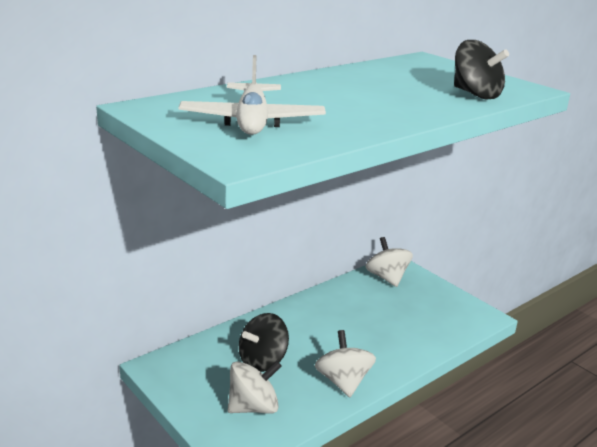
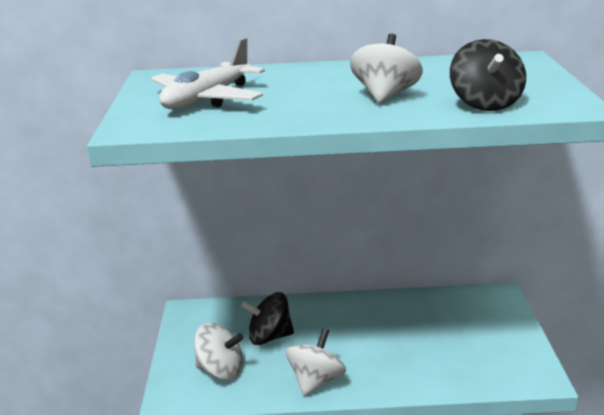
camera: 40 degrees right, 0 degrees up
white spinning top [366,237,413,287] -> white spinning top moved to [350,33,423,103]

